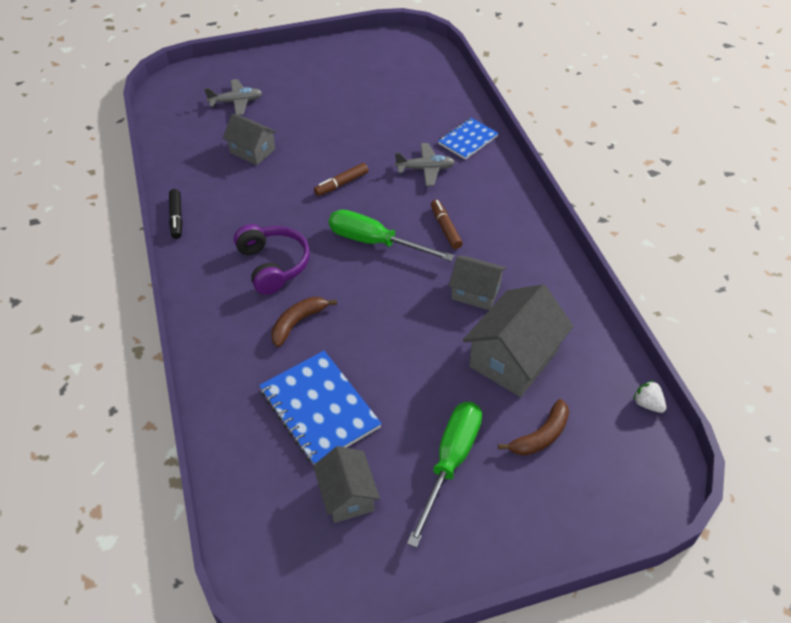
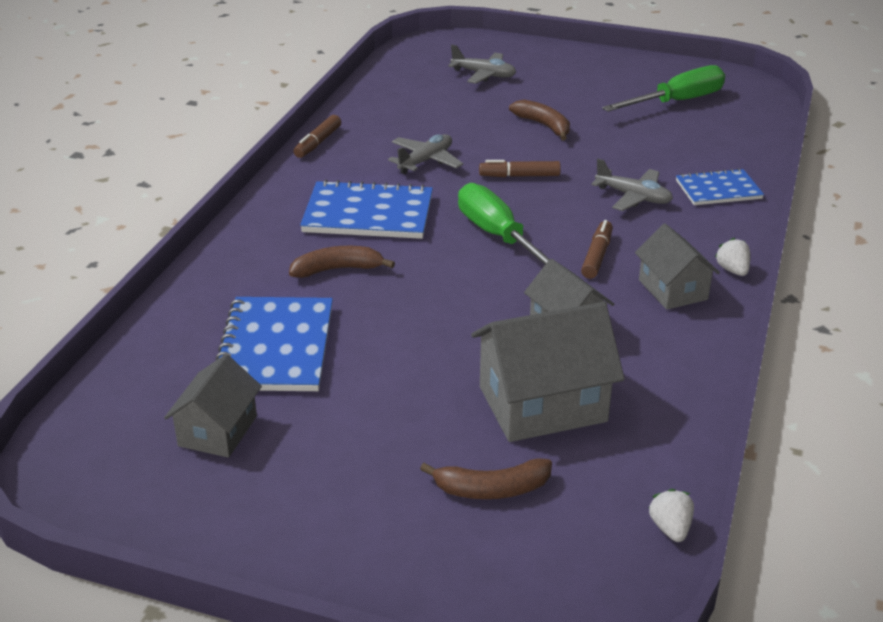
camera: 35 degrees right, 15 degrees down
black marker [169,189,182,239] -> brown marker [293,115,341,158]
grey house [223,114,277,165] -> grey house moved to [635,224,720,310]
purple headphones [234,224,310,295] -> blue notebook [300,179,433,239]
green screwdriver [407,402,482,548] -> green screwdriver moved to [602,65,725,112]
none -> grey plane [388,134,463,174]
none -> brown banana [509,100,570,141]
none -> white strawberry [715,238,750,276]

